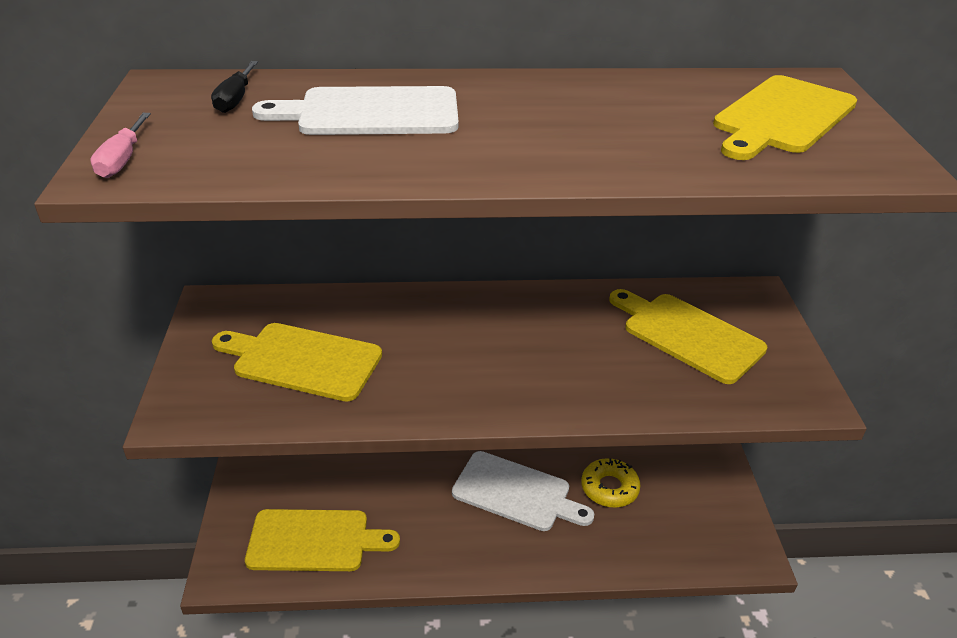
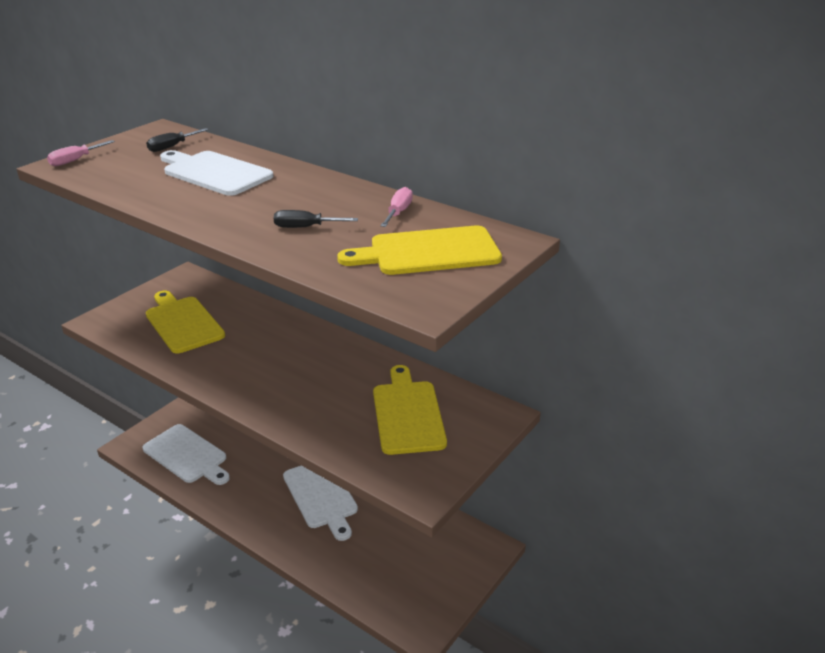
camera: 40 degrees right, 5 degrees down
yellow cutting board [245,509,400,571] -> white cutting board [143,424,230,485]
yellow donut [581,458,641,508] -> none
none -> black screwdriver [274,210,358,228]
none -> pink screwdriver [380,187,413,227]

